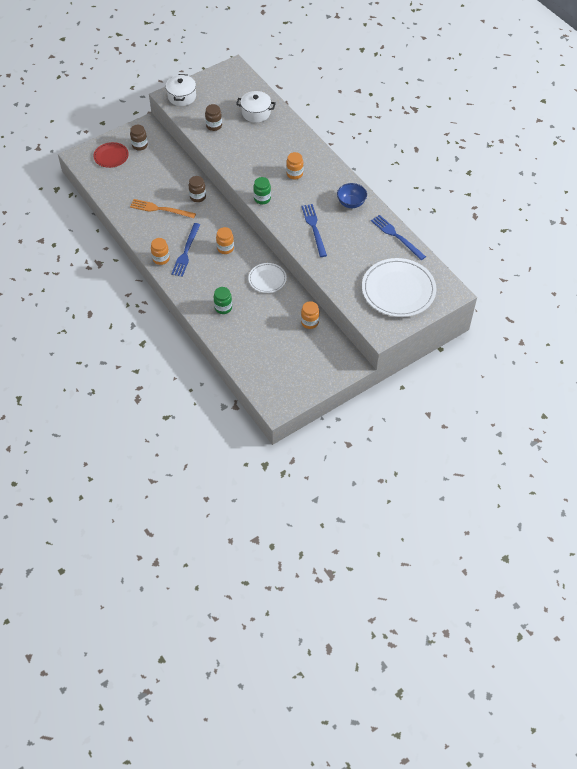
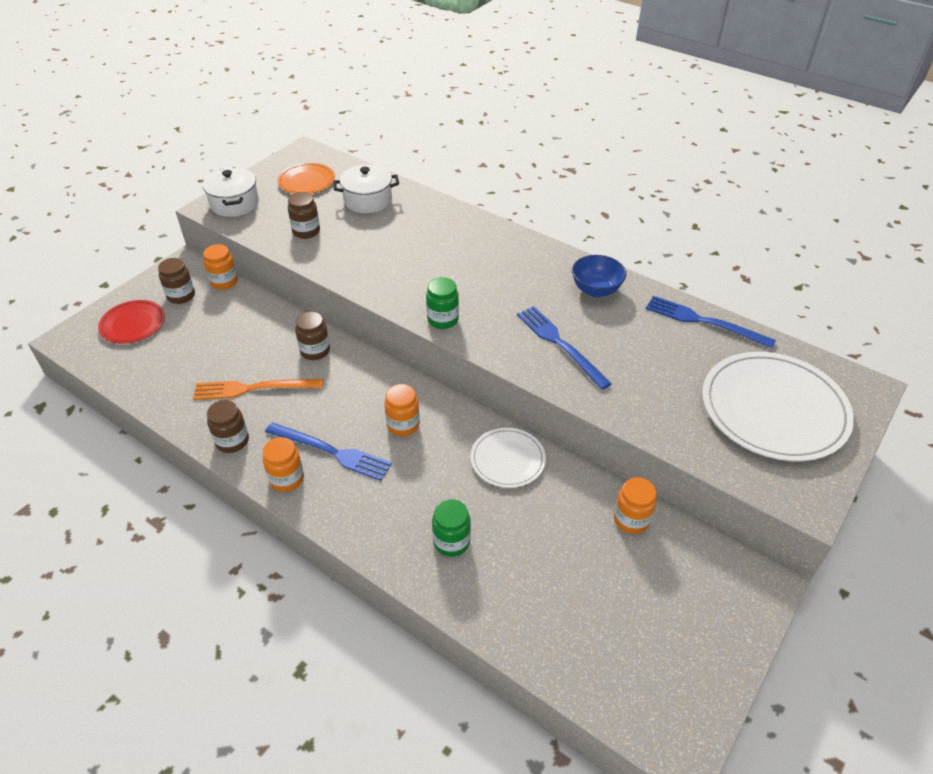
camera: 20 degrees left, 10 degrees down
blue fork [171,223,200,277] -> blue fork turned 60 degrees counterclockwise [265,422,392,481]
orange jar [286,152,303,179] -> orange jar moved to [203,244,238,290]
none -> brown jar [207,400,249,453]
none -> orange plate [278,163,335,194]

